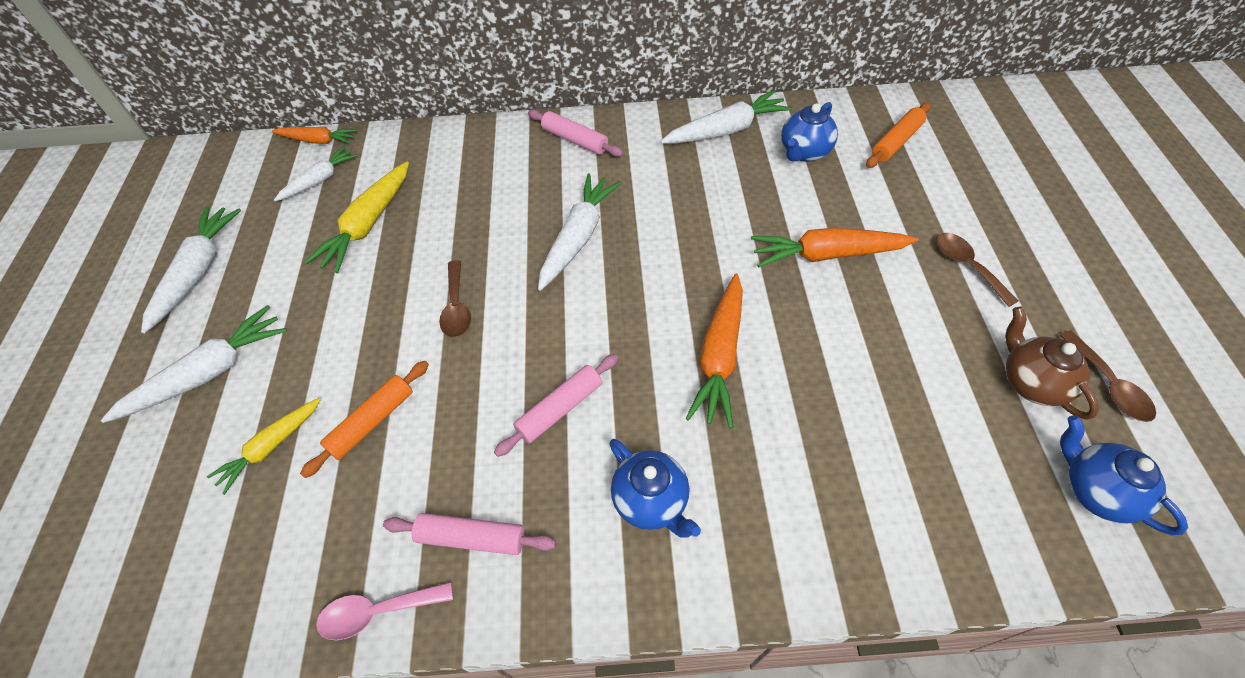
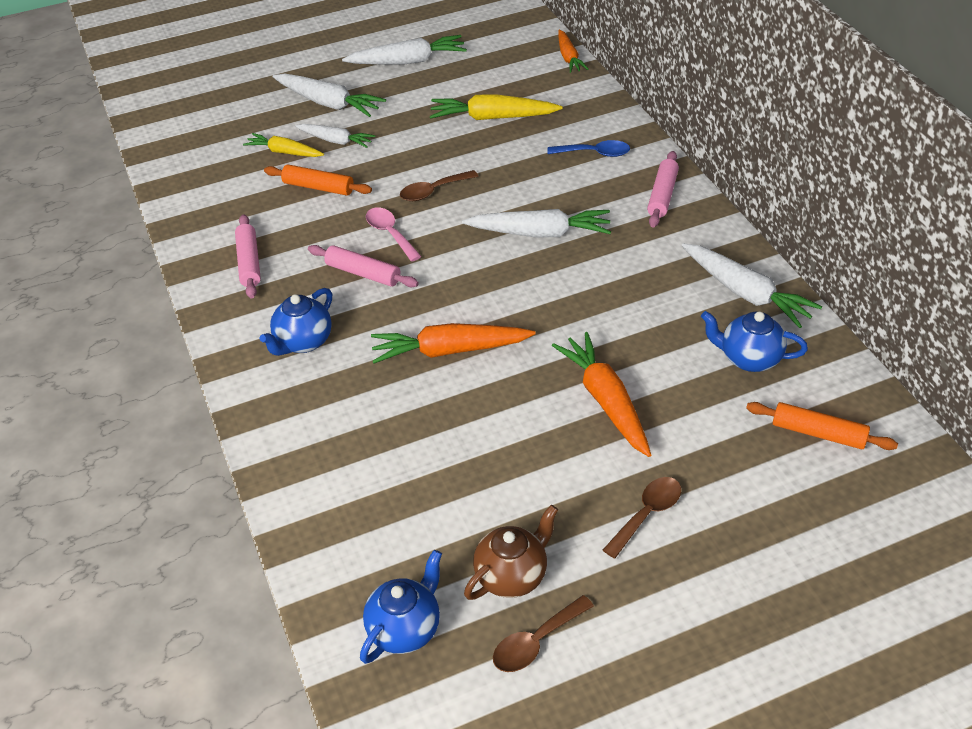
camera: 70 degrees right, 10 degrees down
white carrot [274,146,358,201] -> white carrot moved to [295,124,375,148]
pink spoon [316,582,453,640] -> pink spoon moved to [366,207,422,262]
none -> blue spoon [547,140,630,157]

